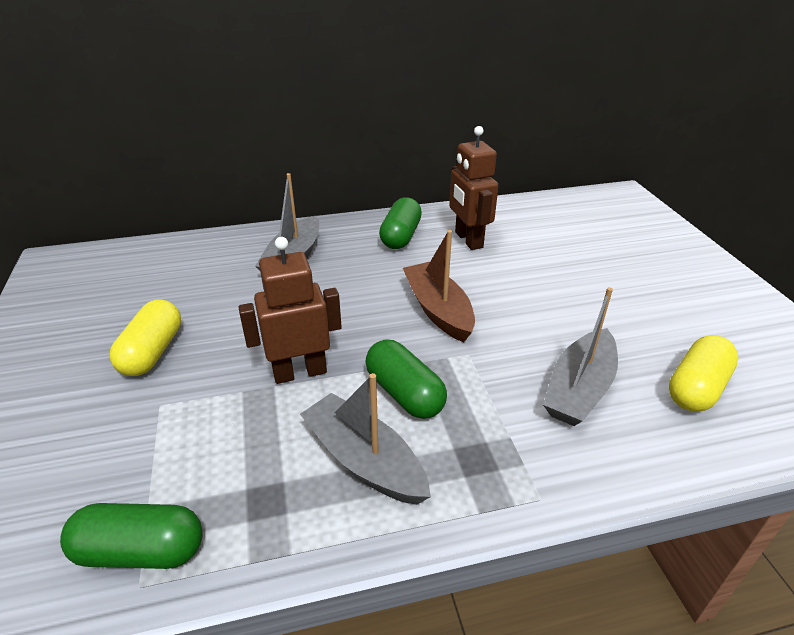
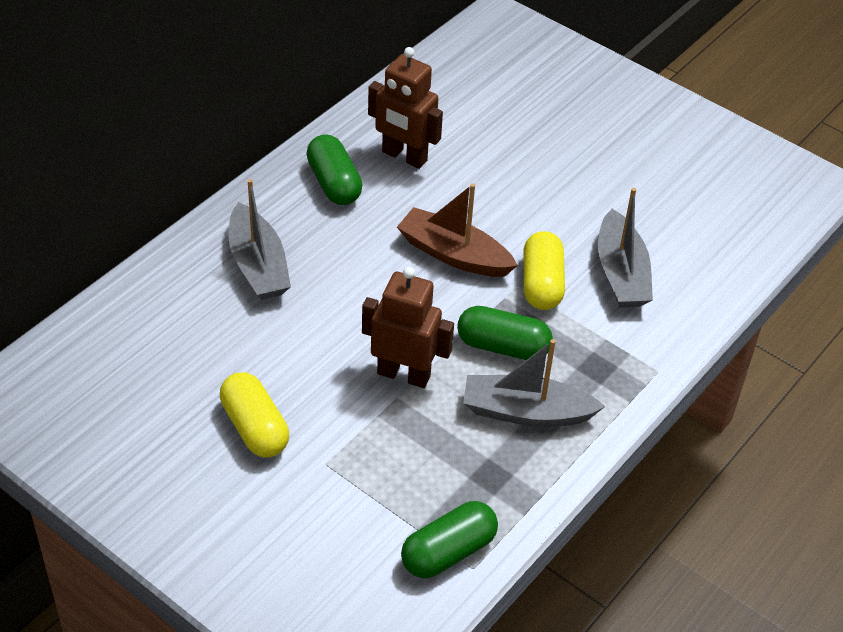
camera: 40 degrees left, 10 degrees up
brown robot [238,237,342,384] -> brown robot turned 75 degrees clockwise [362,267,454,388]
yellow capsule [669,335,739,412] -> yellow capsule moved to [523,231,565,310]

